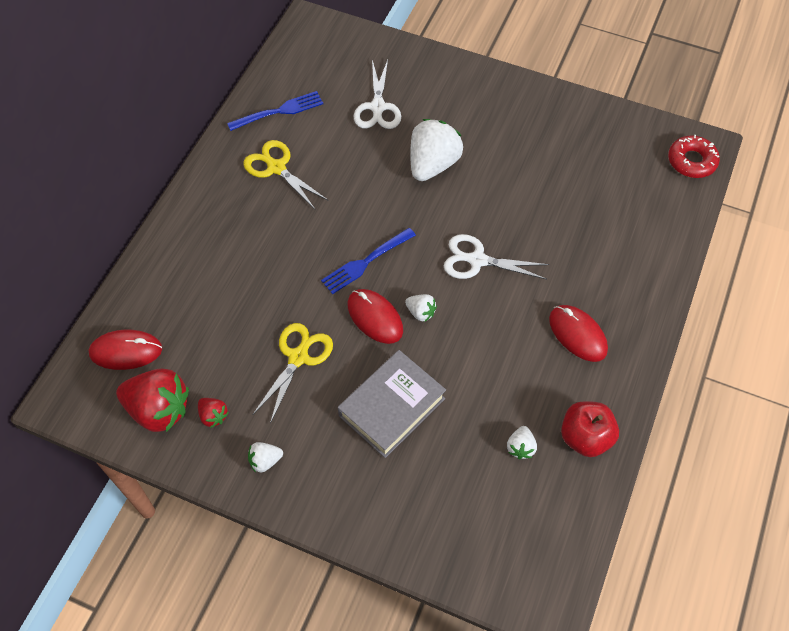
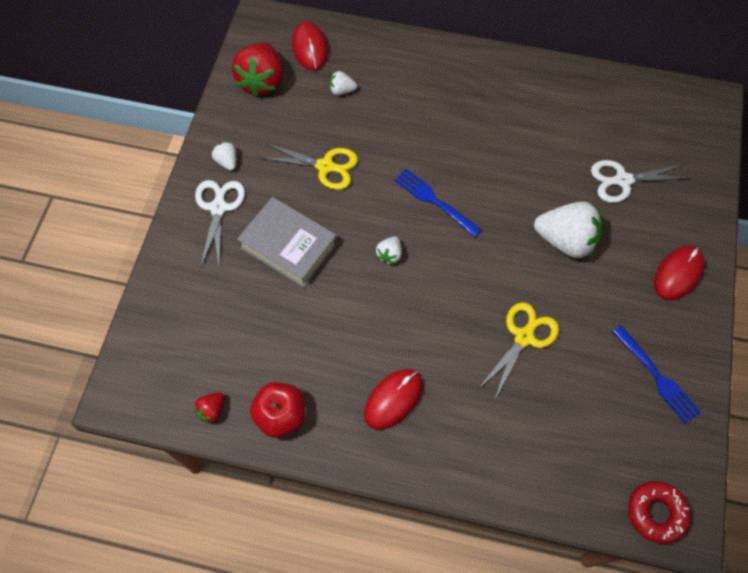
camera: 80 degrees right, 5 degrees up
red strawberry [198,398,228,428] -> red strawberry moved to [194,392,225,424]
blue fork [227,91,323,131] -> blue fork moved to [613,326,702,424]
yellow scissors [244,140,328,209] -> yellow scissors moved to [478,302,559,399]
red mouse [347,289,403,344] -> red mouse moved to [654,246,705,300]
white scissors [444,234,549,279] -> white scissors moved to [195,180,245,266]
white strawberry [507,426,537,459] -> white strawberry moved to [329,71,357,96]

